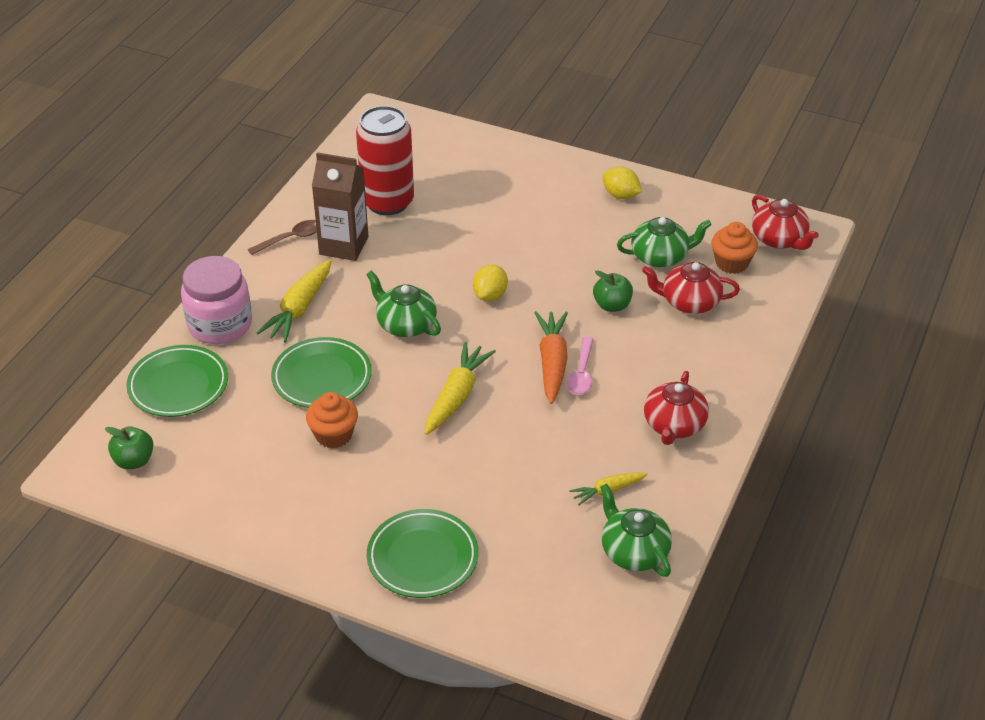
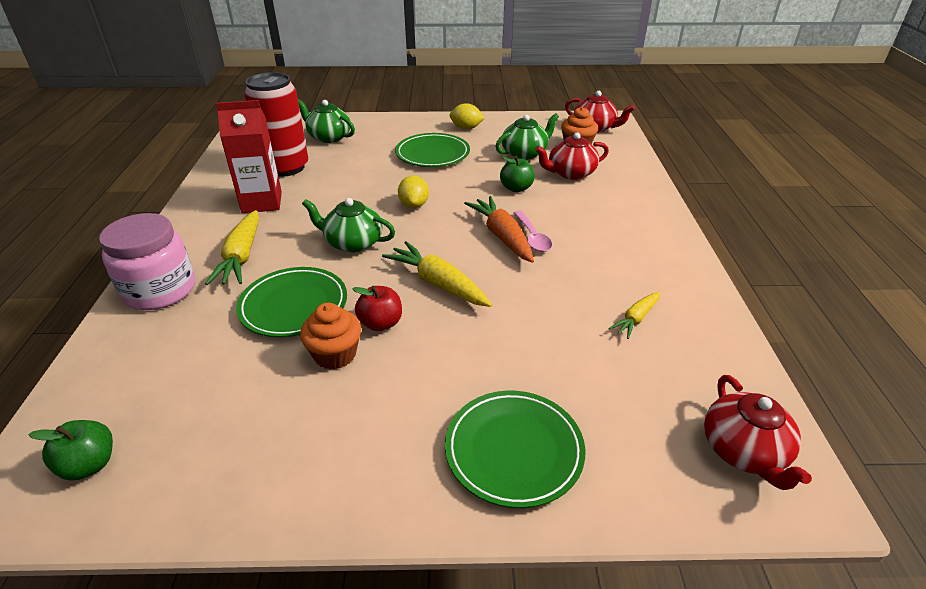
camera: 25 degrees left, 5 degrees down
green plate [126,345,228,417] -> green plate moved to [395,133,470,167]
brown spoon [248,220,317,255] -> none
brown carton [312,152,368,261] -> red carton [216,100,282,213]
yellow carrot [425,342,496,435] -> yellow carrot turned 45 degrees counterclockwise [382,241,492,307]
green teapot [600,483,672,577] -> green teapot moved to [298,99,355,143]
red teapot [644,371,709,445] -> red teapot moved to [704,375,812,490]
none -> red apple [353,286,402,331]

